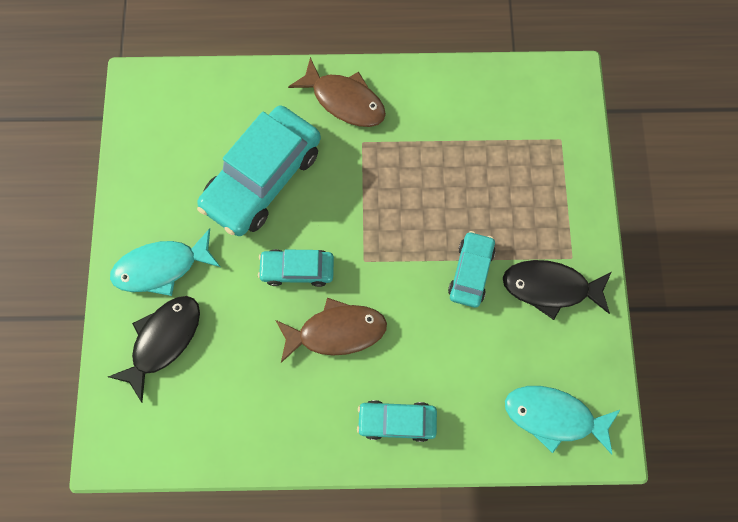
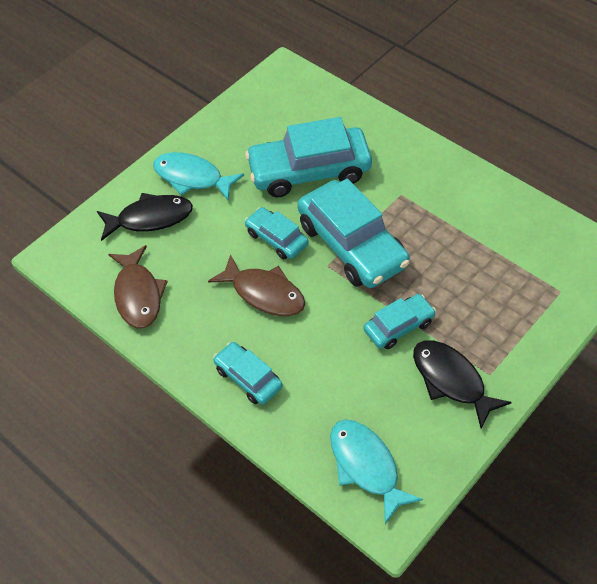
camera: 45 degrees right, 20 degrees down
brown fish [288,57,386,127] -> brown fish moved to [108,245,168,328]
none -> turquoise car [297,178,410,288]

